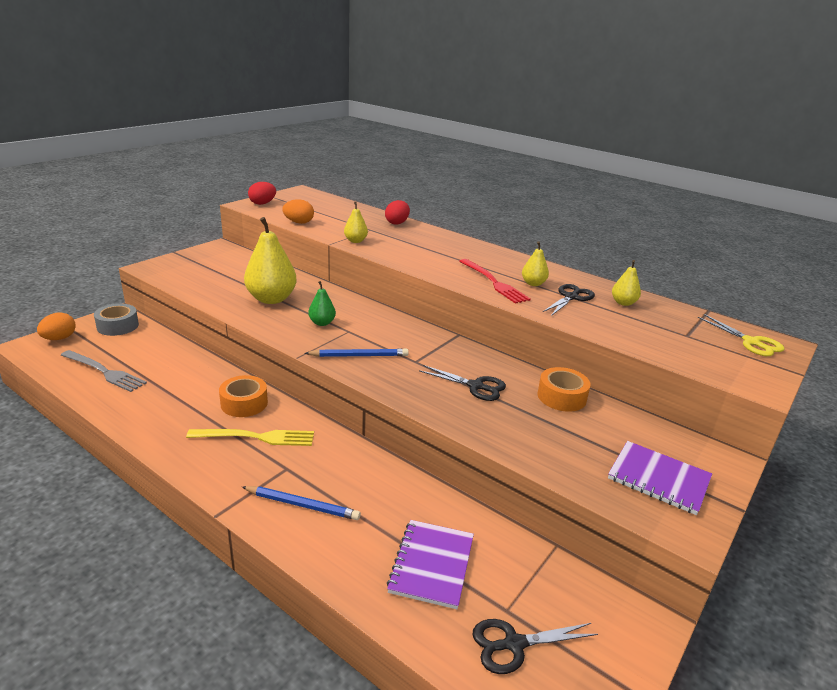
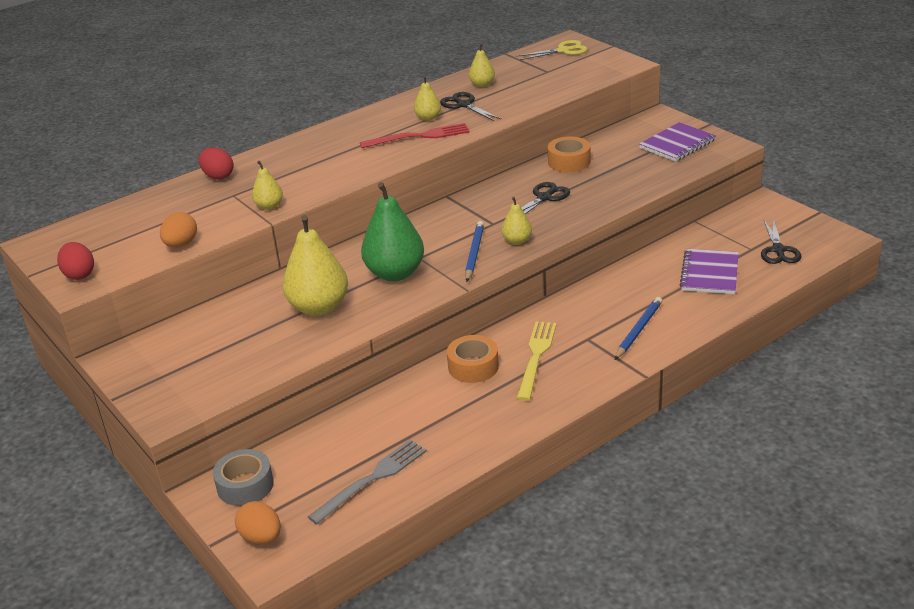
camera: 70 degrees left, 5 degrees up
green pear [308,281,336,326] -> green pear [361,182,424,281], size x1.99
purple notebook [387,520,474,609] -> purple notebook turned 75 degrees clockwise [679,249,739,294]
none -> yellow pear [502,197,532,245]

